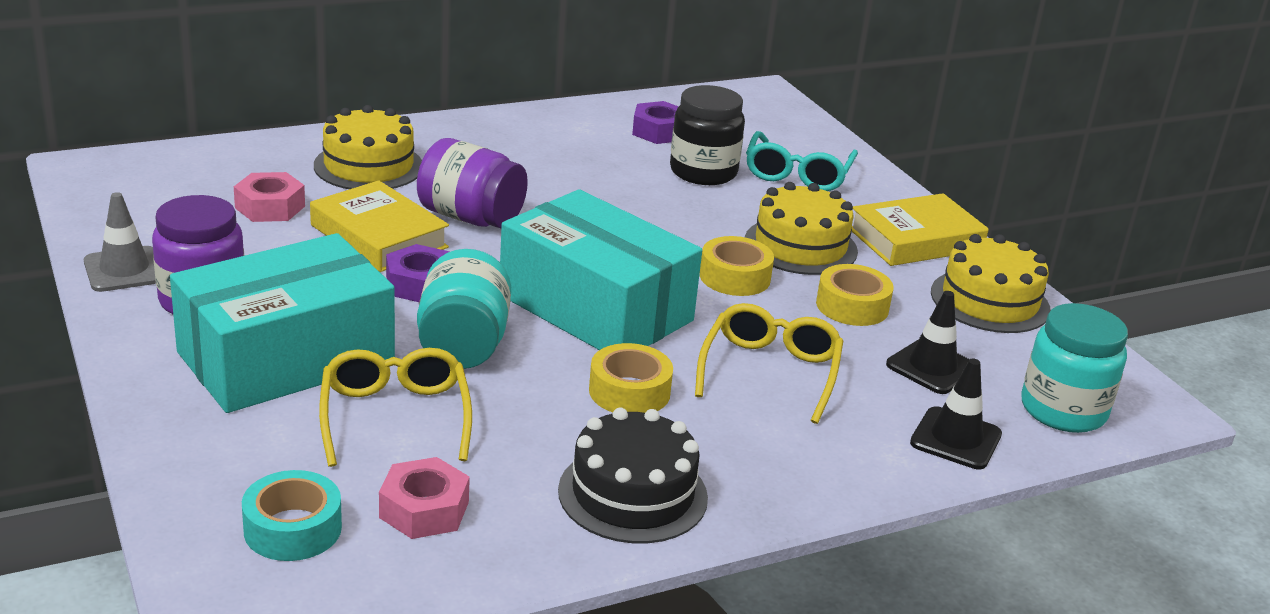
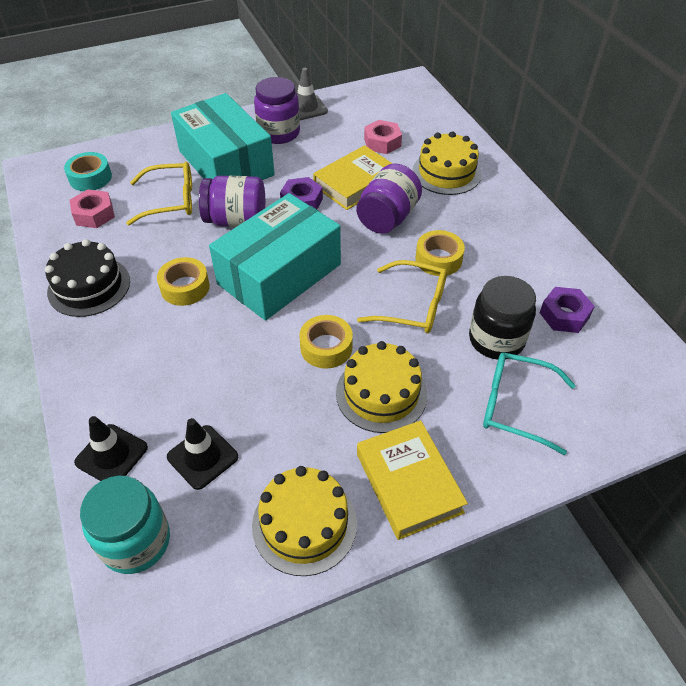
camera: 95 degrees right, 20 degrees up
turquoise jar [417,249,511,369] -> purple jar [199,176,265,227]
yellow glasses [695,303,843,424] -> yellow glasses moved to [357,260,447,333]
yellow tape [816,264,894,326] -> yellow tape moved to [415,230,465,276]

